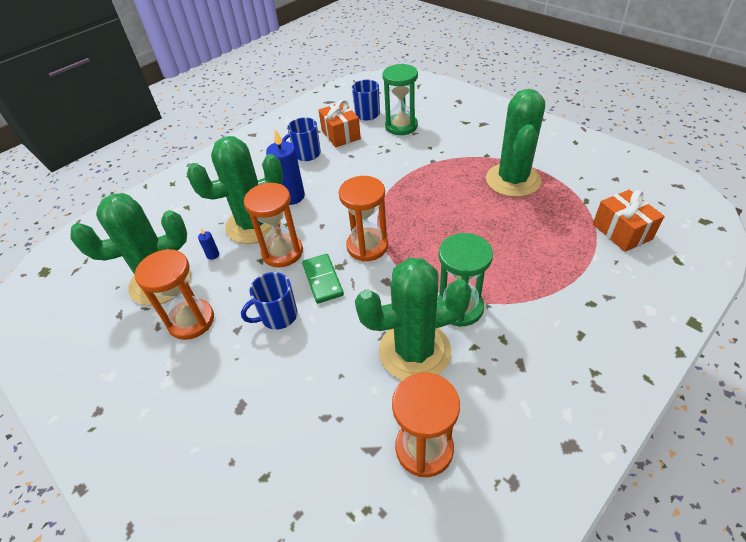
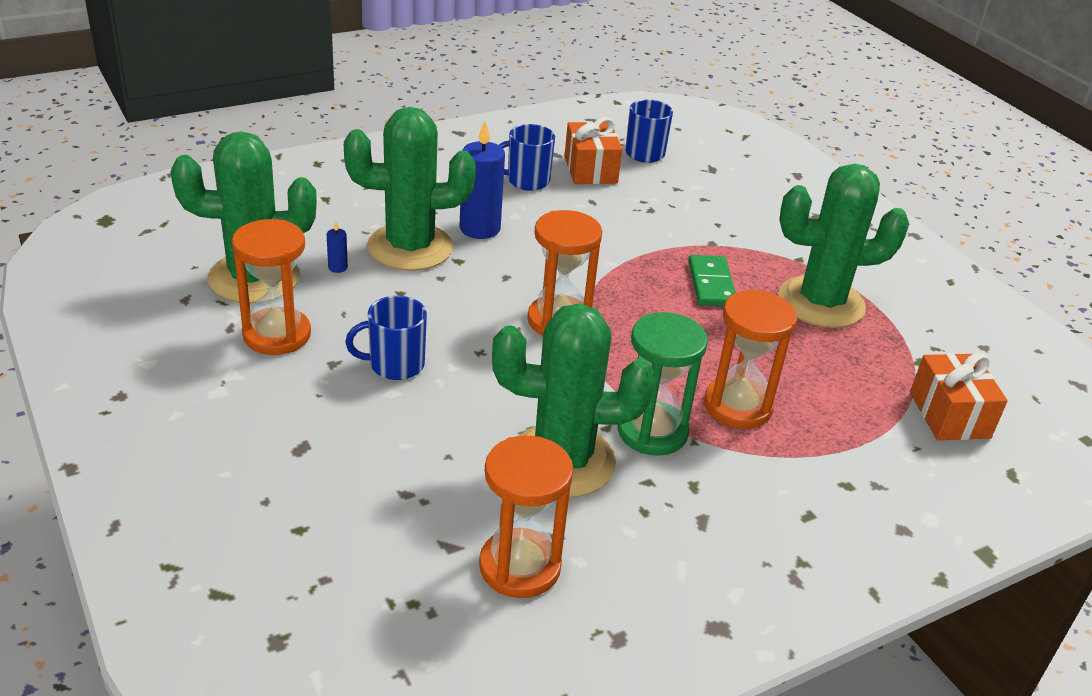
camera: 10 degrees right, 10 degrees down
orange hourglass [244,183,303,267] -> orange hourglass moved to [704,290,797,429]
green domino [302,254,344,304] -> green domino moved to [689,255,736,306]
green hourglass [382,64,418,135] -> none
green cactus [486,89,545,197] -> green cactus turned 60 degrees clockwise [779,164,909,328]

